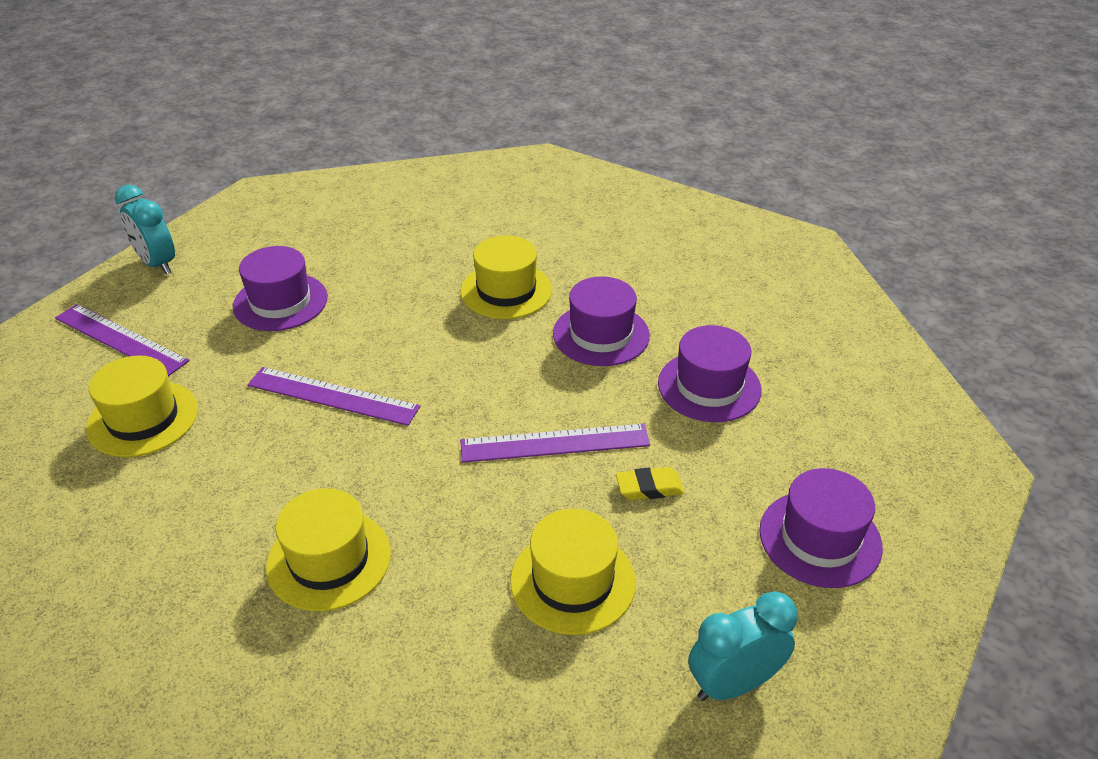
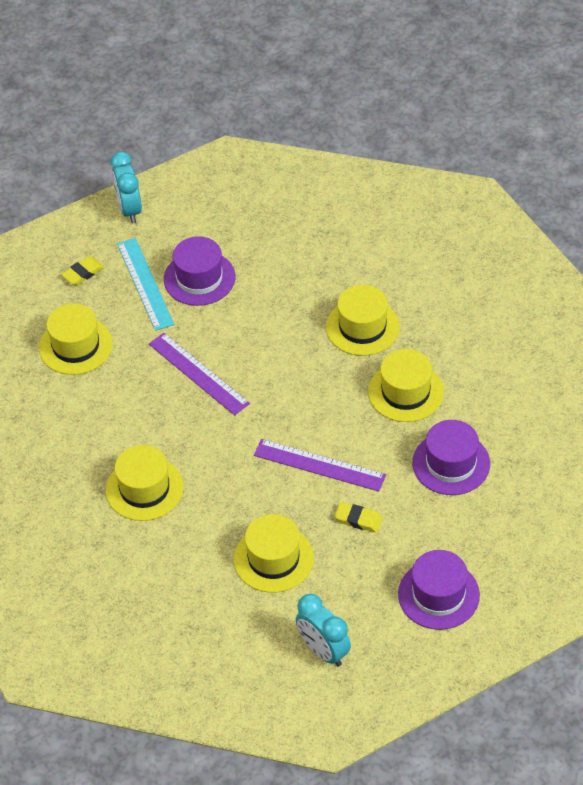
camera: 30 degrees right, 10 degrees up
purple ruler [55,304,190,376] -> yellow eraser [61,256,104,285]
purple hat [553,276,650,366] -> yellow hat [368,349,444,422]
turquoise clock [689,591,798,701] -> turquoise clock turned 135 degrees counterclockwise [296,594,351,667]
none -> turquoise ruler [117,238,174,331]

